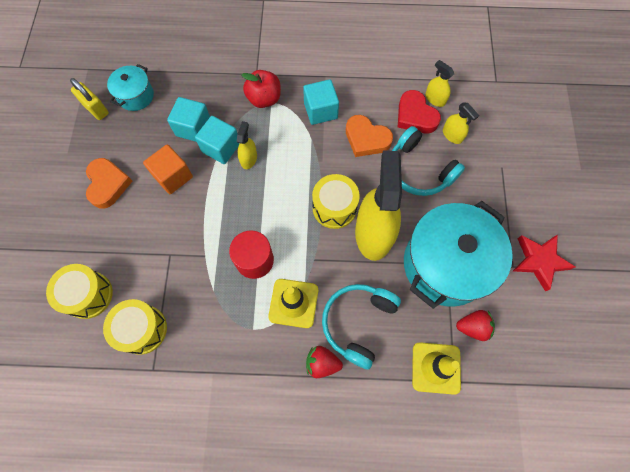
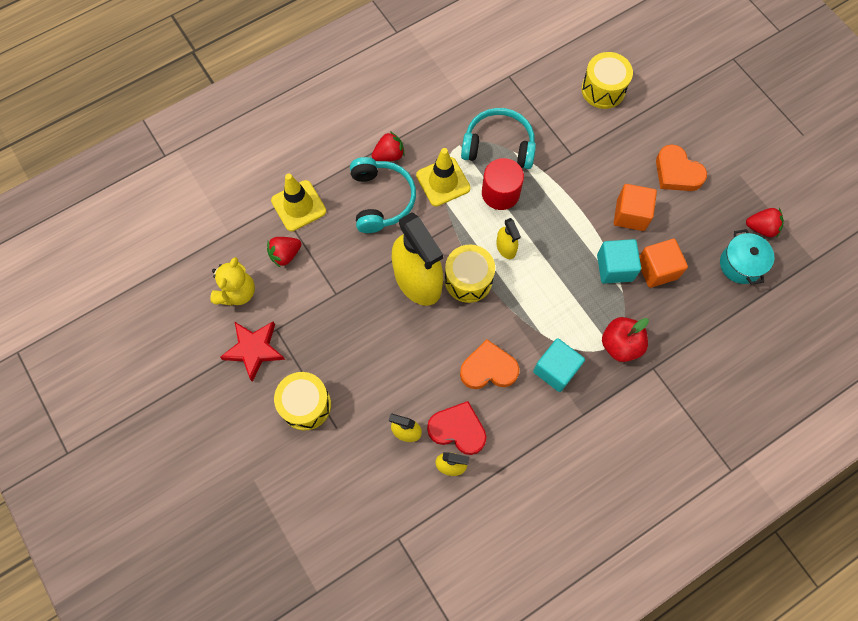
camera: 145 degrees right, 0 degrees up
yellow padlock [70,78,109,120] -> red strawberry [746,208,784,237]
yellow drum [103,299,167,355] -> yellow drum moved to [274,372,331,430]
turquoise cube [167,97,210,142] -> orange cube [639,239,688,288]
yellow spray bottle [237,121,257,169] -> yellow spray bottle moved to [496,218,521,259]
turquoise headphones [392,126,465,196] -> turquoise headphones moved to [461,108,536,169]
turquoise pot [404,201,513,309] -> none
none -> yellow teddy bear [210,257,255,306]

